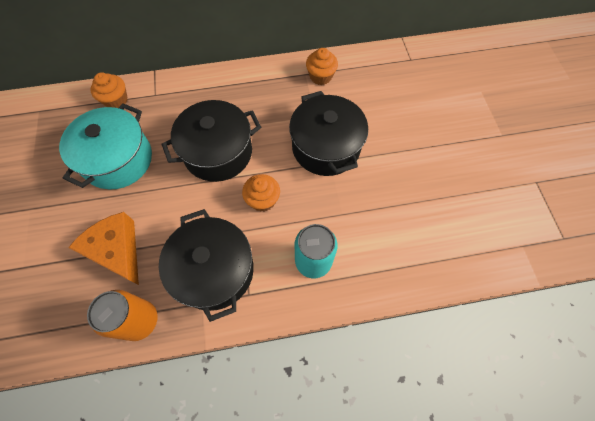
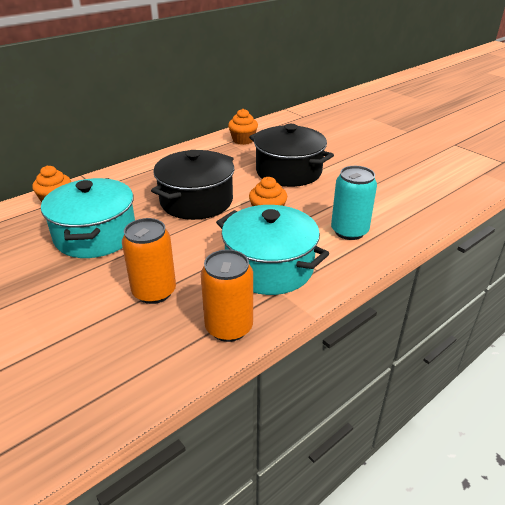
camera: 30 degrees left, 30 degrees down
orange cheese [68,212,139,285] -> orange can [122,218,176,304]
black pot [159,209,254,322] -> turquoise pot [216,205,329,295]

